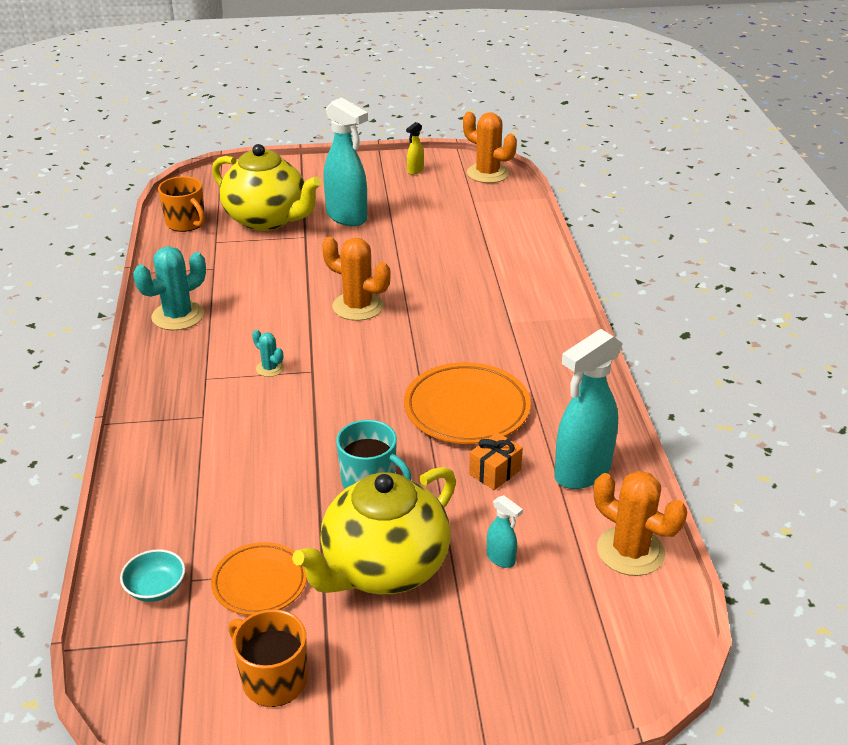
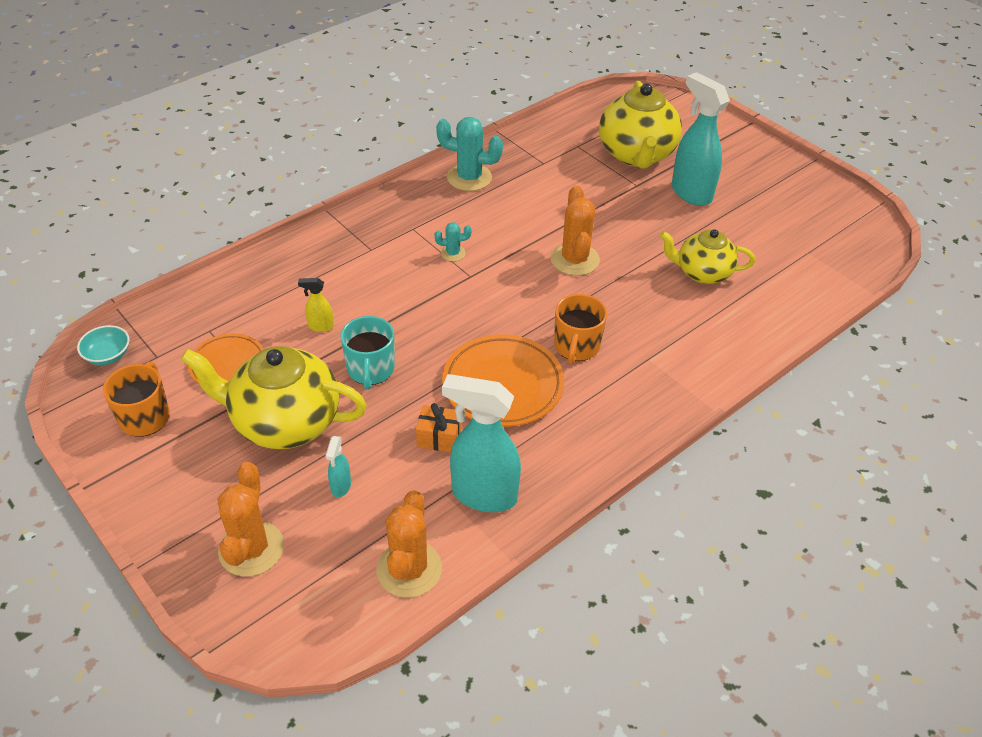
camera: 55 degrees right, 10 degrees up
turquoise bowl [120,549,185,602] -> turquoise bowl moved to [77,325,130,365]
orange mug [158,176,205,232] -> orange mug moved to [554,294,607,364]
turquoise cactus [252,330,284,377] -> turquoise cactus turned 75 degrees clockwise [435,222,471,261]
turquoise spray bottle [323,97,368,226] -> turquoise spray bottle turned 135 degrees clockwise [672,72,730,206]
yellow spray bottle [406,122,424,175] -> yellow spray bottle moved to [298,278,334,332]
orange cactus [463,112,517,183] -> orange cactus moved to [218,462,284,577]
none -> yellow teapot [660,229,755,284]

